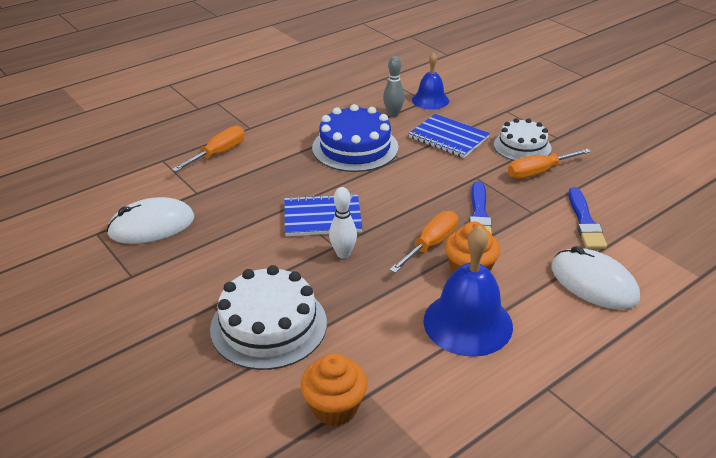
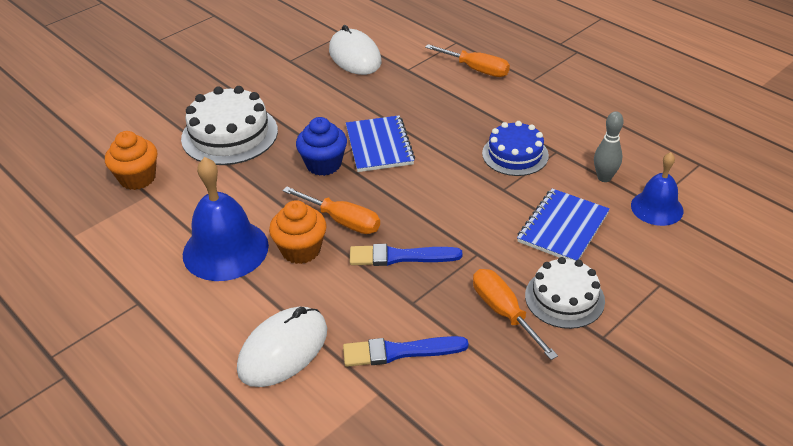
camera: 85 degrees right, 5 degrees up
blue cake [312,104,399,172] -> blue cake [482,121,549,176], size x0.66
white bowling pin [329,187,357,259] -> blue cupcake [296,117,347,176]

